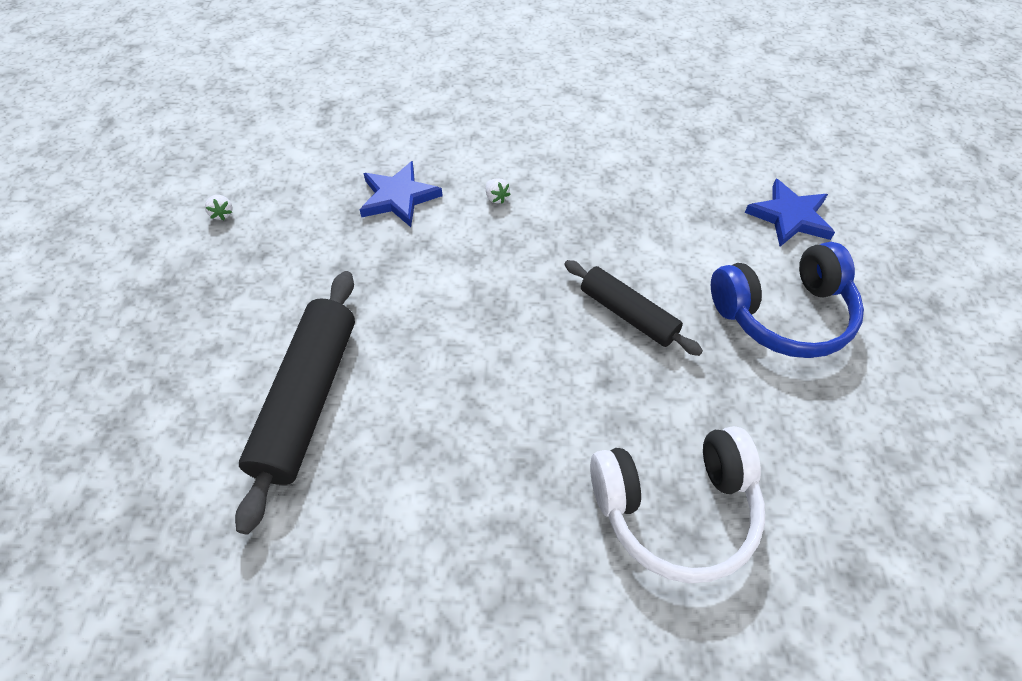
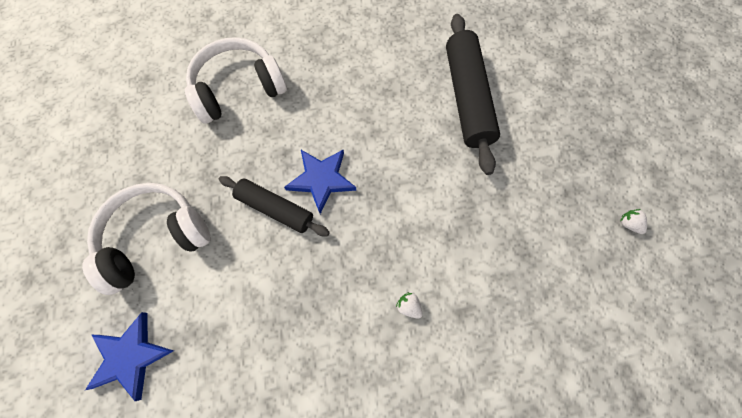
camera: 165 degrees right, 15 degrees up
blue star [360,161,443,227] -> blue star moved to [284,149,357,214]
blue headphones [711,242,864,358] -> white headphones [82,183,211,295]

